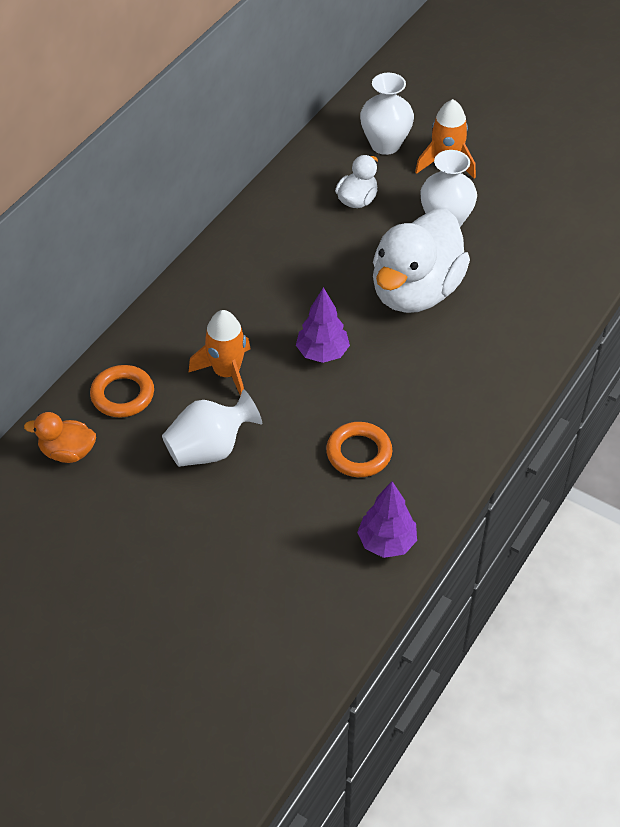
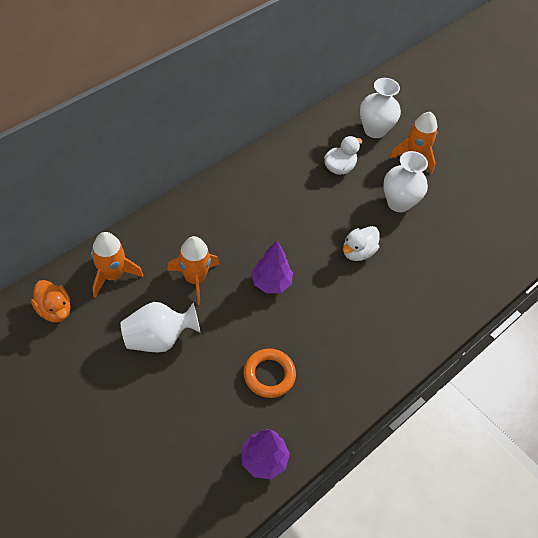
camera: 10 degrees right, 5 degrees up
orange duck [24,412,96,463] -> orange duck turned 150 degrees counterclockwise [31,280,71,322]
orange ring [90,365,154,417] -> orange rocket [91,232,143,298]
white duck [373,209,470,313] -> white duck [343,226,380,261], size x0.46

